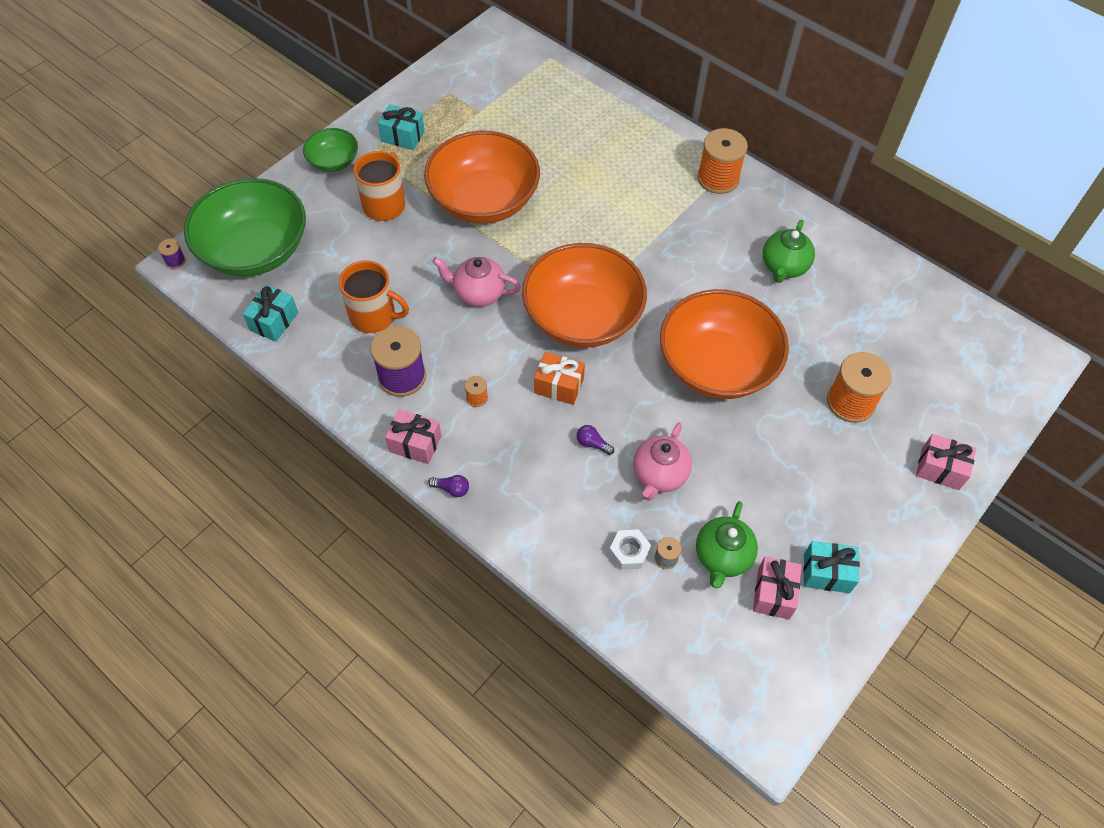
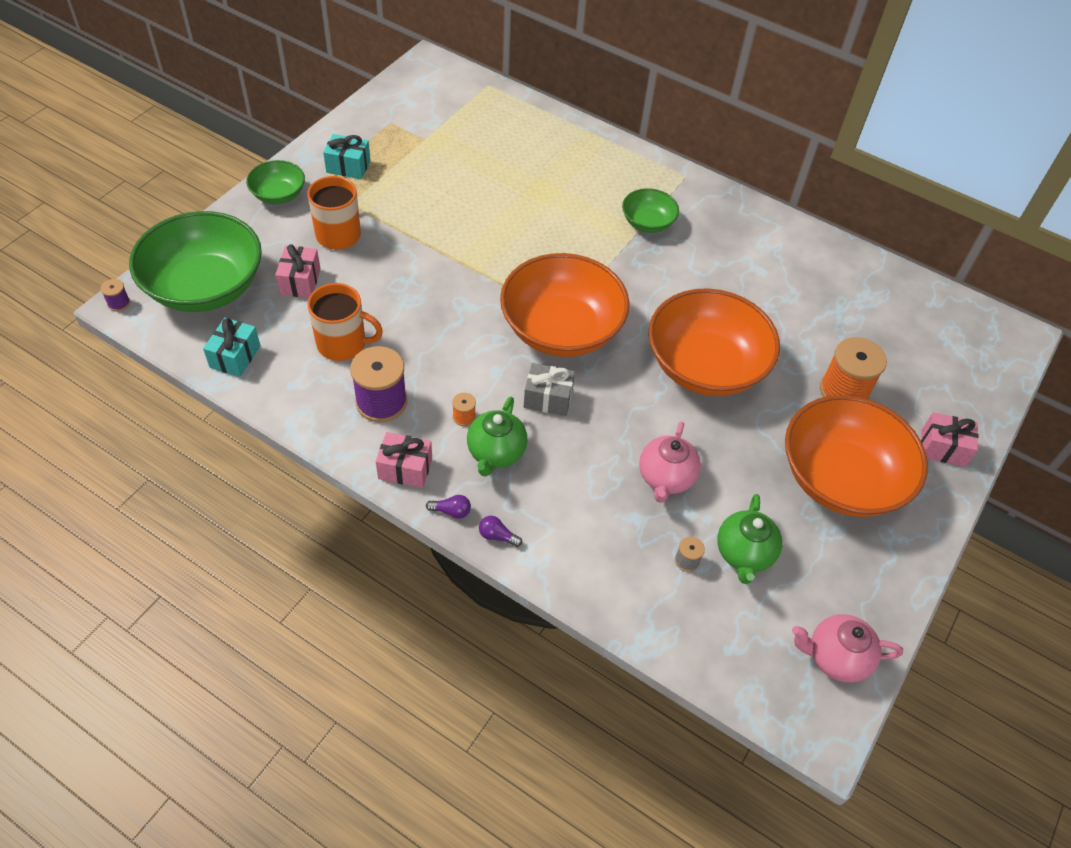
camera: 10 degrees left, 5 degrees down
orange bowl [424,131,540,224] -> orange bowl moved to [785,395,928,517]
pink teapot [432,257,521,307] -> pink teapot moved to [792,614,903,683]
orange gift [534,352,585,405] -> grey gift [524,363,575,416]
purple light bulb [577,425,614,455] -> purple light bulb moved to [479,516,522,547]
white nut [609,529,651,570] -> none
orange spool [697,128,748,194] -> none
pink gift [753,557,802,619] -> pink gift moved to [275,244,321,298]
green teapot [763,220,815,283] -> green teapot moved to [467,397,528,476]
turquoise gift [803,541,860,593] -> none
none -> green bowl [622,188,679,233]

